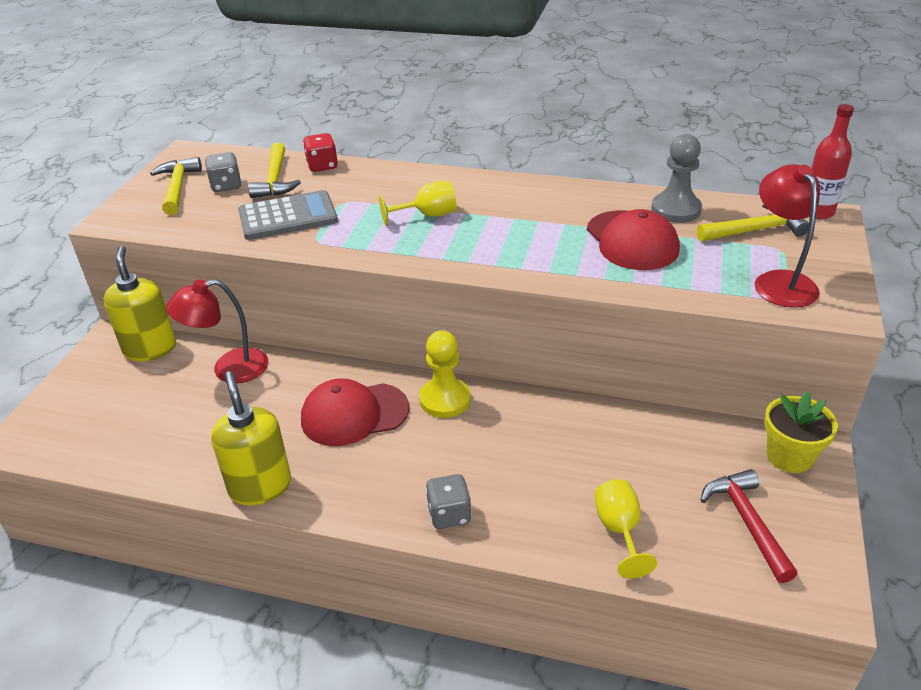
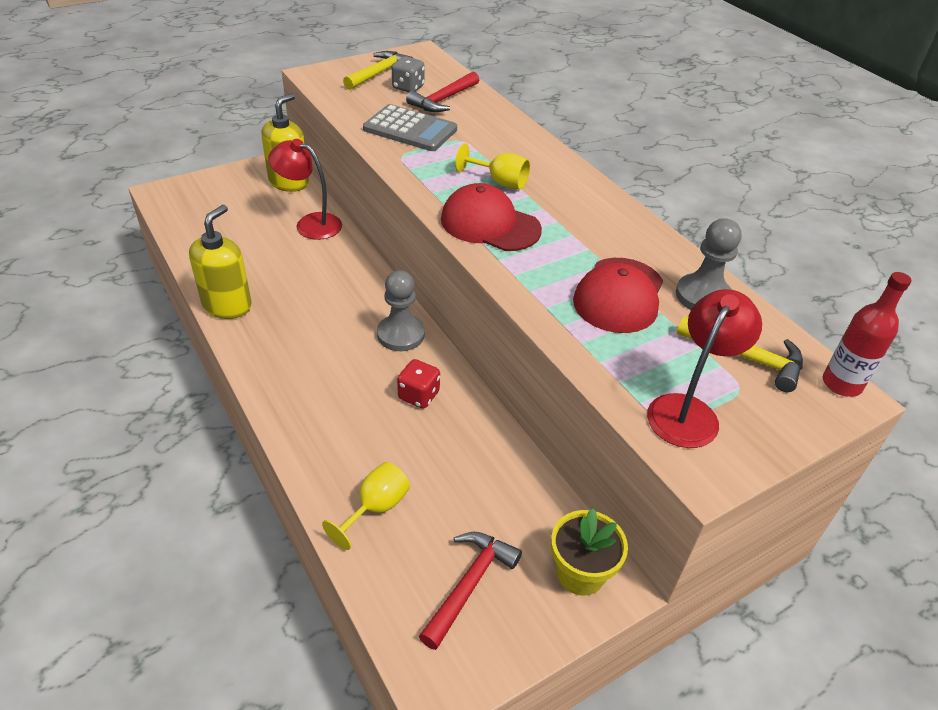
camera: 40 degrees right, 5 degrees up
yellow hammer [248,142,301,198] -> red hammer [406,72,479,112]
red cap [301,378,409,446] -> red cap moved to [441,183,542,251]
red dice [303,133,338,172] -> red dice moved to [397,359,440,408]
yellow pawn [419,330,471,418] -> grey pawn [377,270,425,351]
grey dice [426,474,472,529] -> none

